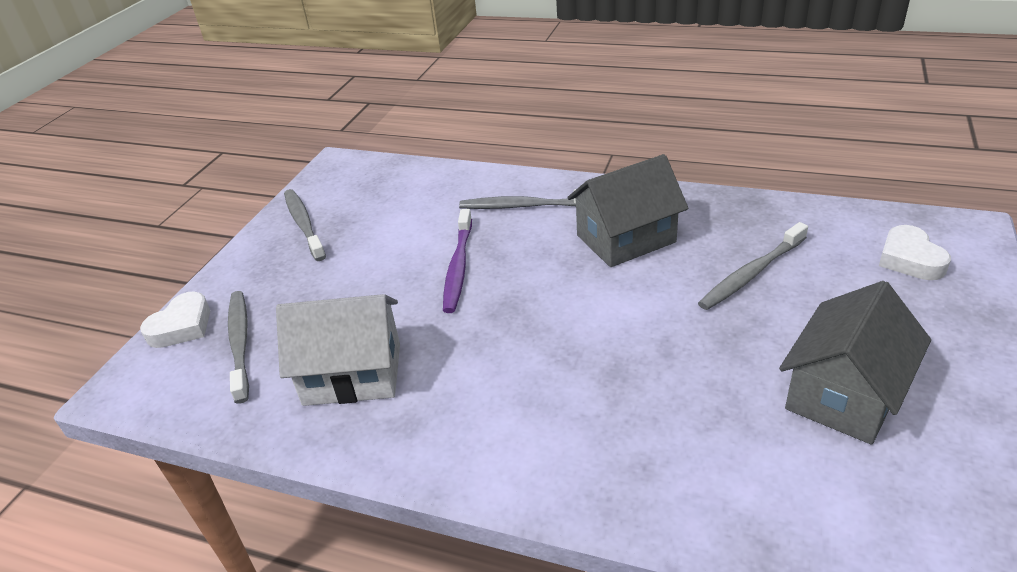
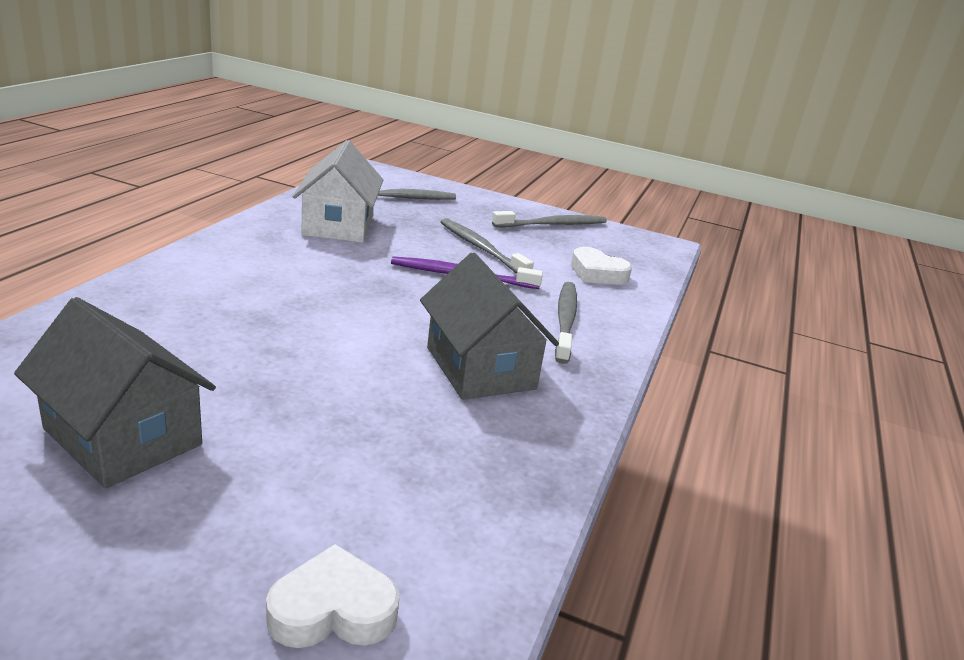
camera: 85 degrees right, 10 degrees down
white heart [140,292,210,348] -> white heart moved to [571,247,632,285]
grey toothbrush [698,222,808,310] -> grey toothbrush moved to [441,218,534,273]

